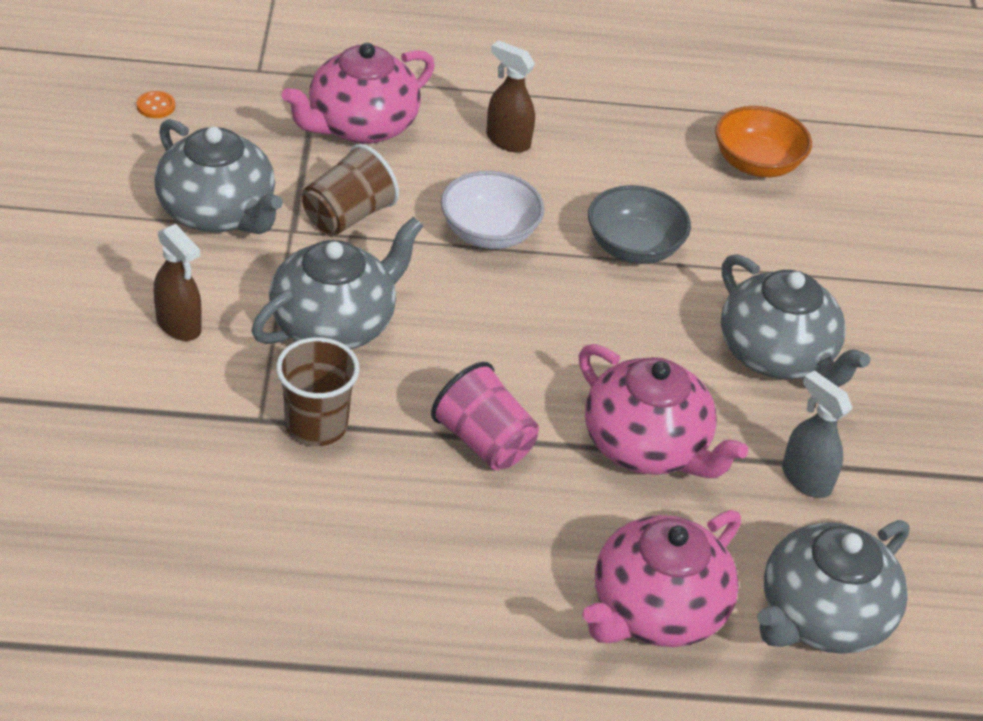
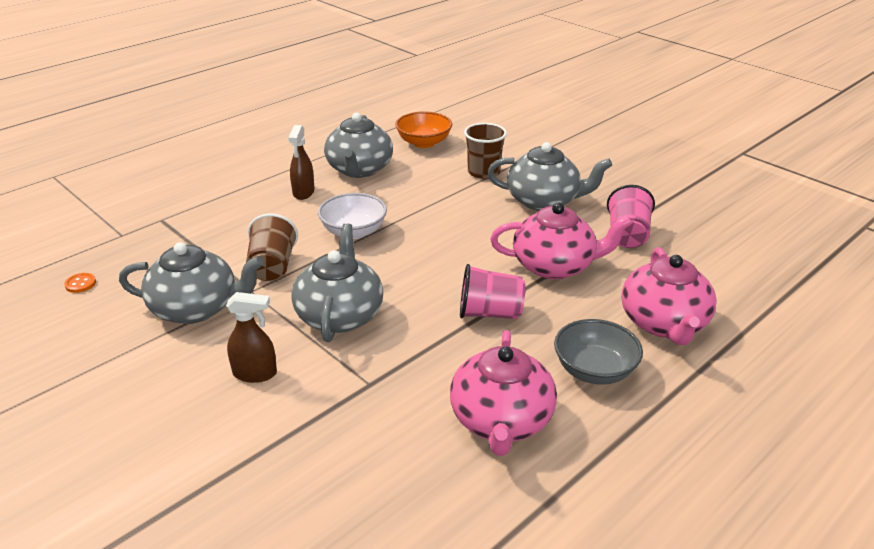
camera: 40 degrees left, 10 degrees down
brown cup [276,337,360,446] -> brown cup moved to [464,123,507,179]
pink teapot [282,43,435,144] -> pink teapot moved to [450,330,557,456]
brown spray bottle [486,40,535,153] -> brown spray bottle turned 75 degrees counterclockwise [288,125,315,200]
grey bowl [588,185,691,264] -> grey bowl moved to [554,319,643,385]
grey teapot [757,520,910,654] -> grey teapot moved to [324,113,393,178]
grey spray bottle [782,370,853,498] -> pink cup [607,185,655,248]

